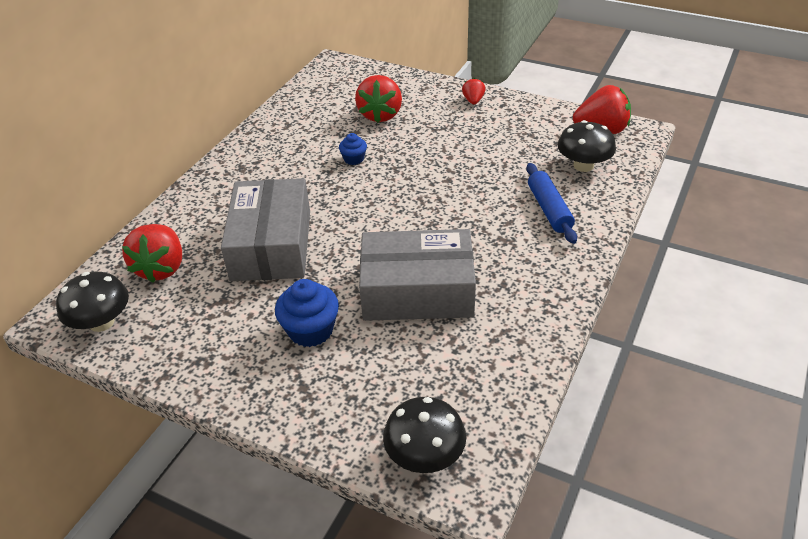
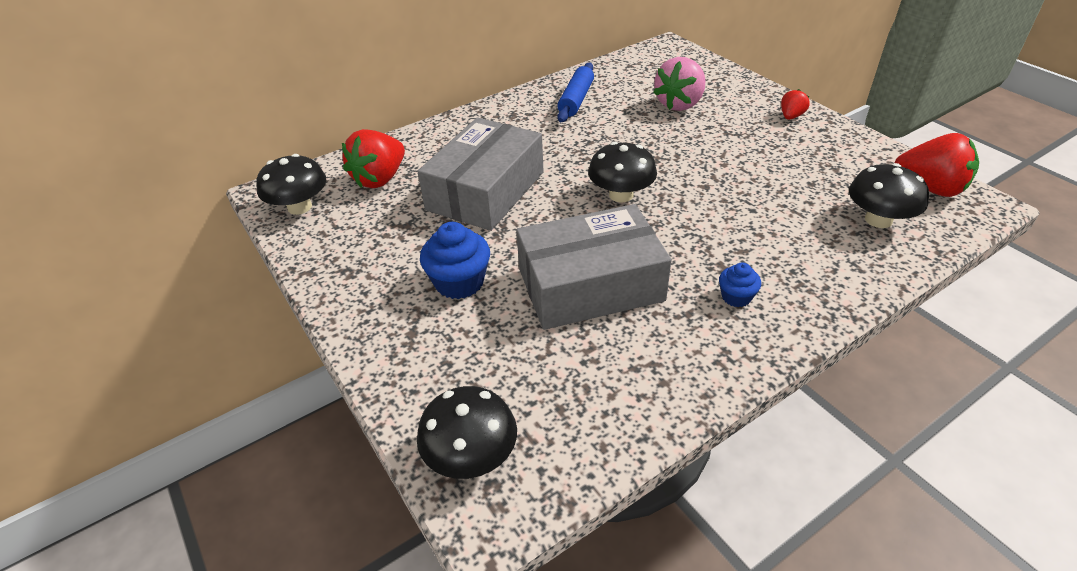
camera: 30 degrees right, 0 degrees up
blue cupcake [339,133,367,165] -> blue cupcake moved to [719,262,761,307]
red strawberry [355,75,402,123] -> pink strawberry [653,57,706,111]
grey box [359,229,476,321] -> grey box turned 45 degrees counterclockwise [516,204,671,330]
blue rolling pin [526,163,577,244] -> blue rolling pin moved to [557,63,594,122]
none -> black mushroom [588,142,657,202]

